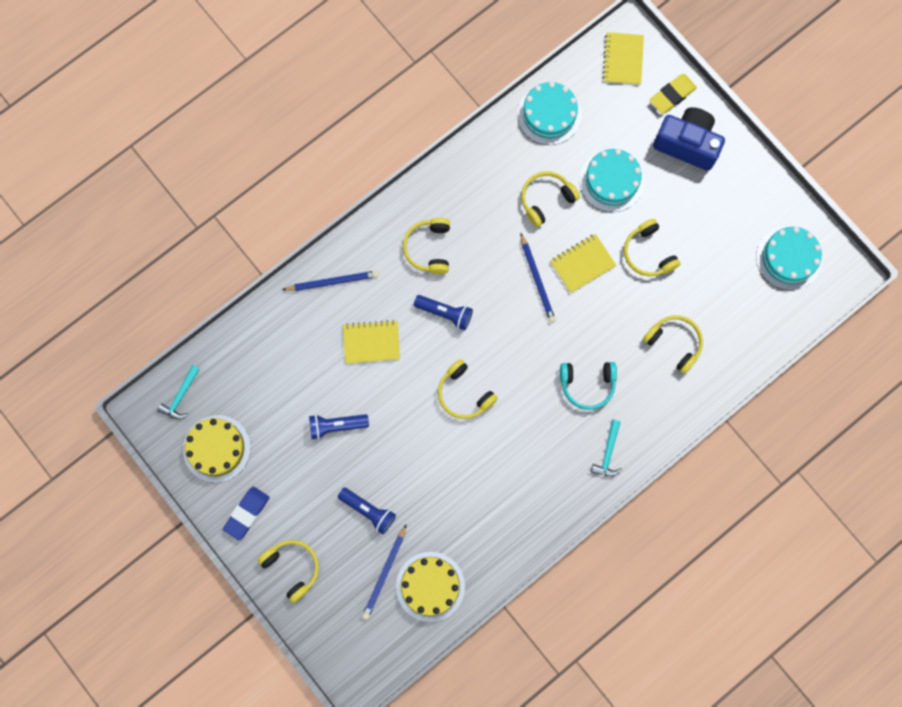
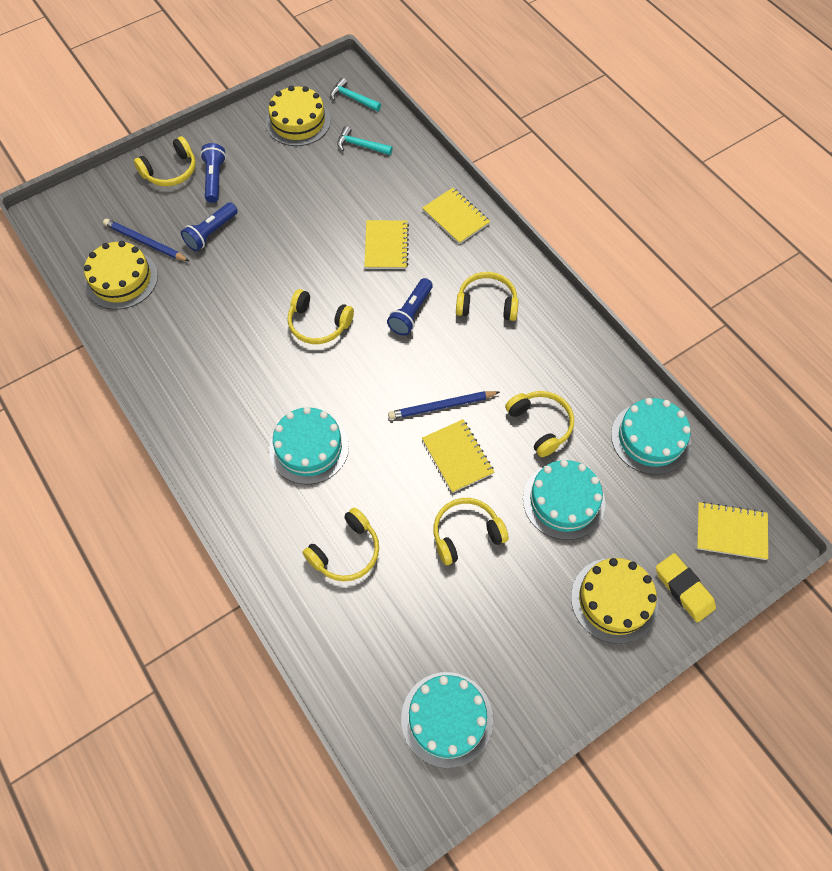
camera: 95 degrees right, 15 degrees down
blue eraser [223,486,270,540] -> none
blue pencil [282,271,379,291] -> yellow notebook [422,188,490,244]
blue flashlight [309,414,369,440] -> blue flashlight moved to [200,143,226,203]
yellow headphones [438,359,498,419] -> yellow headphones turned 120 degrees counterclockwise [288,289,354,344]
turquoise headphones [560,362,617,410] -> turquoise cake [269,407,349,485]
turquoise hammer [591,420,622,476] -> turquoise hammer moved to [337,126,393,155]
blue camera [653,107,725,171] -> yellow cake [571,558,658,644]

